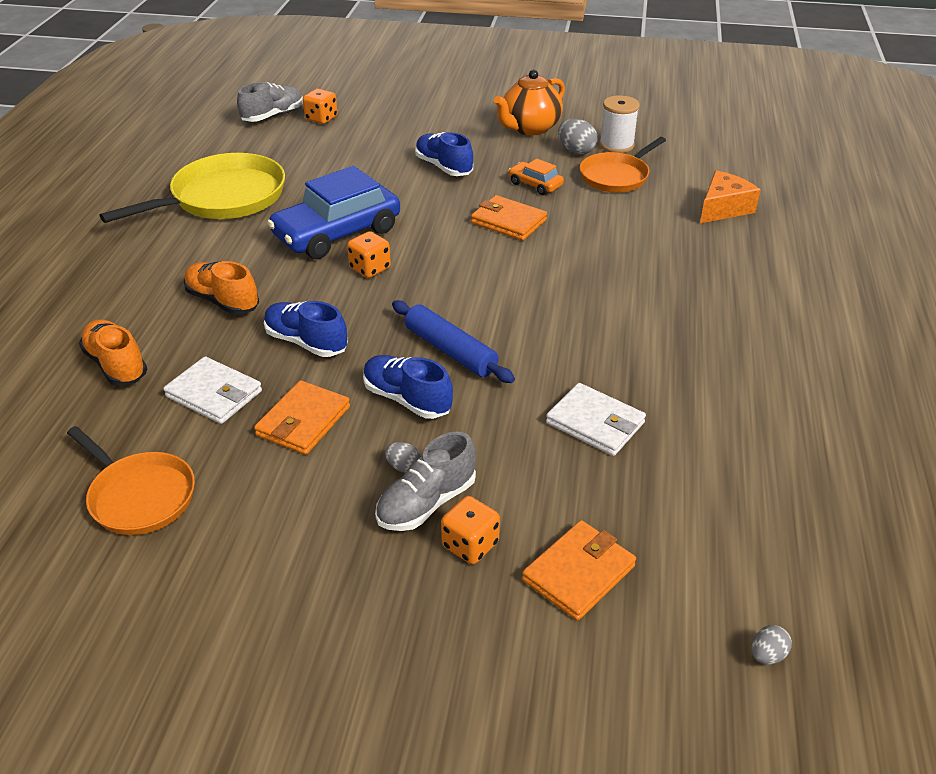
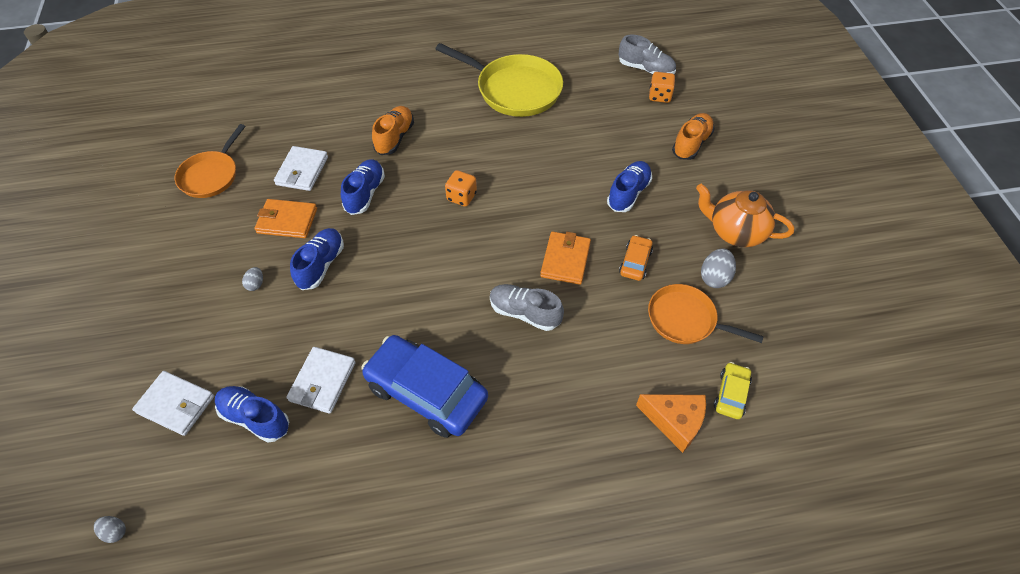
camera: 70 degrees right, 15 degrees up
orange shoe [79,320,147,386] -> orange shoe moved to [672,113,715,160]
blue car [267,166,400,259] -> blue car moved to [361,335,488,438]
grey shoe [375,432,476,531] -> grey shoe moved to [490,284,564,331]
blue rolling pin [392,300,515,383] -> none
orange dice [441,496,500,564] -> none
orange wallet [522,520,636,621] -> white wallet [132,371,214,436]
white spool [599,95,639,153] -> none
none -> blue shoe [215,386,289,443]
none -> yellow car [714,362,752,419]

